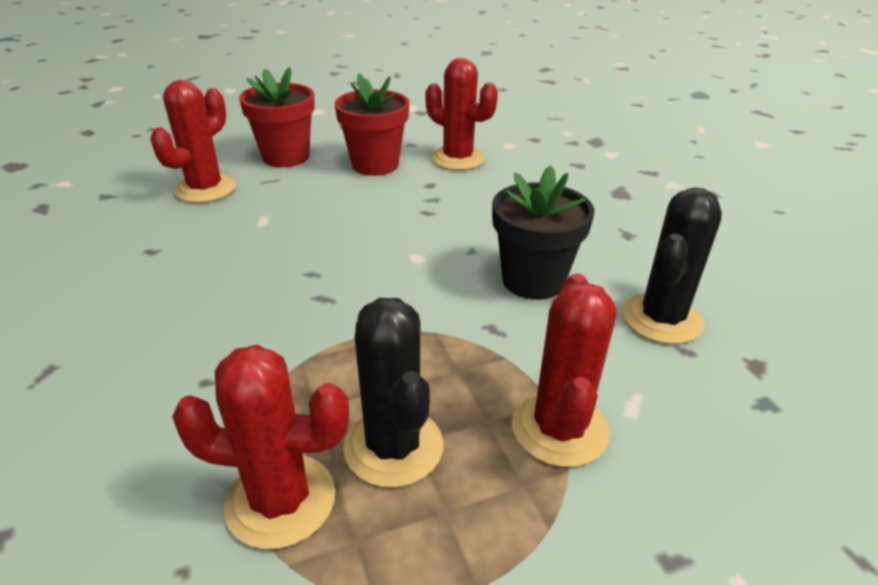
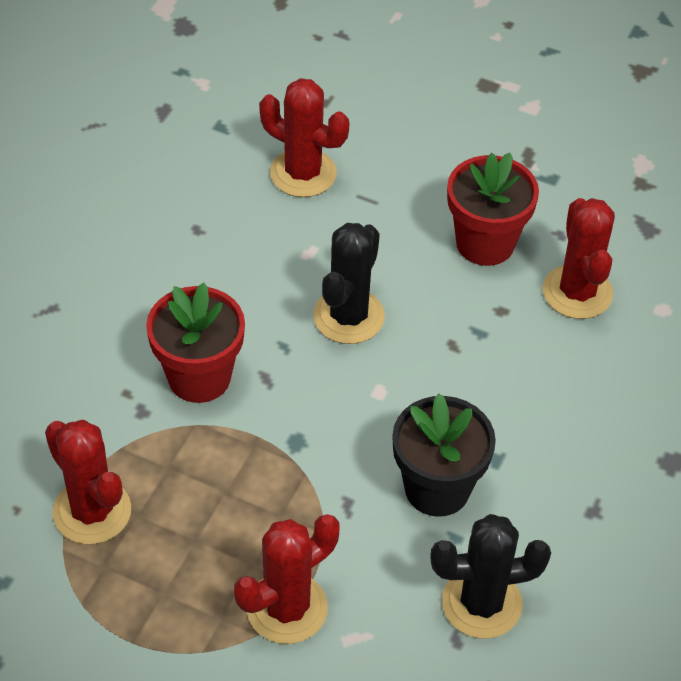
camera: 45 degrees right, 15 degrees up
red cactus [150,80,236,203] -> red cactus turned 45 degrees clockwise [259,78,349,197]
red flower pot [239,67,315,167] -> red flower pot moved to [146,282,245,403]
black cactus [343,298,443,488] -> black cactus moved to [313,223,385,344]

